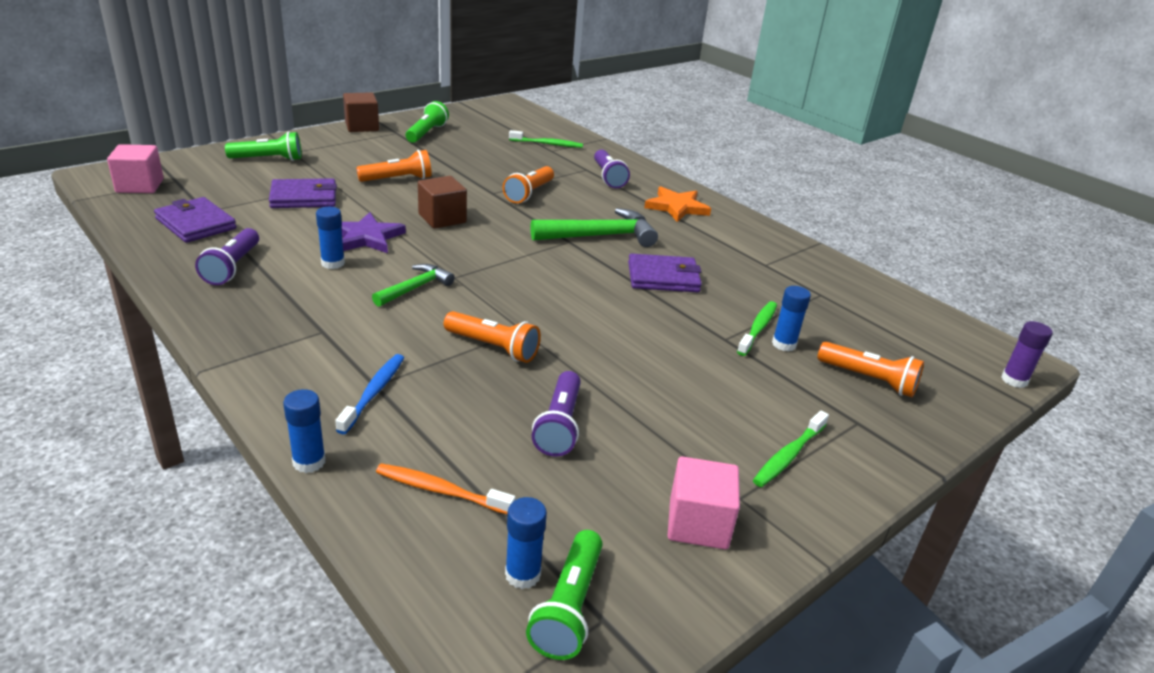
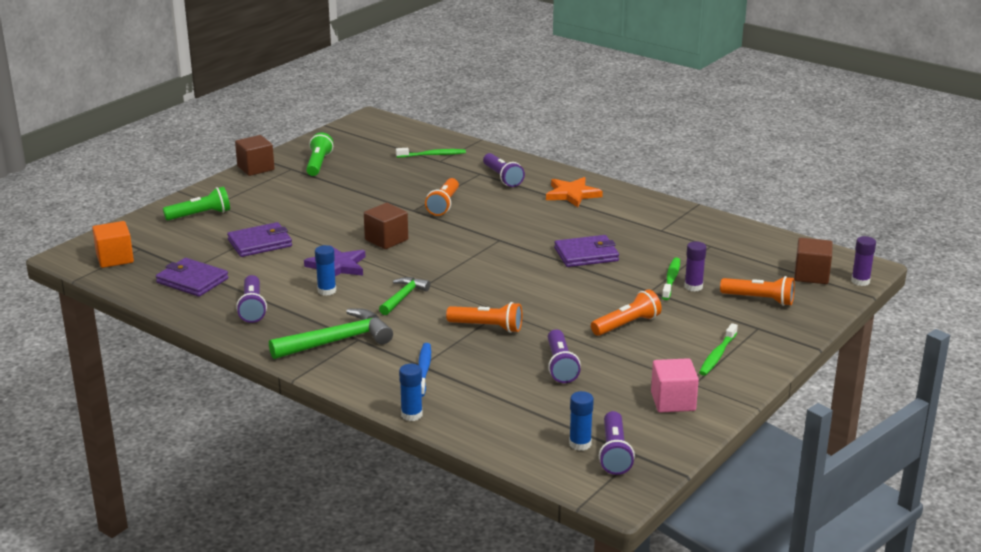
camera: 10 degrees left, 5 degrees down
pink cube [107,144,164,193] -> orange cube [92,221,134,268]
orange flashlight [356,150,432,182] -> orange flashlight moved to [591,289,662,336]
orange toothbrush [376,463,516,515] -> none
green flashlight [526,530,603,660] -> purple flashlight [599,411,635,475]
green hammer [531,208,658,247] -> green hammer moved to [269,308,393,359]
blue glue stick [772,286,811,352] -> purple glue stick [684,241,706,292]
none -> brown cube [794,238,833,284]

